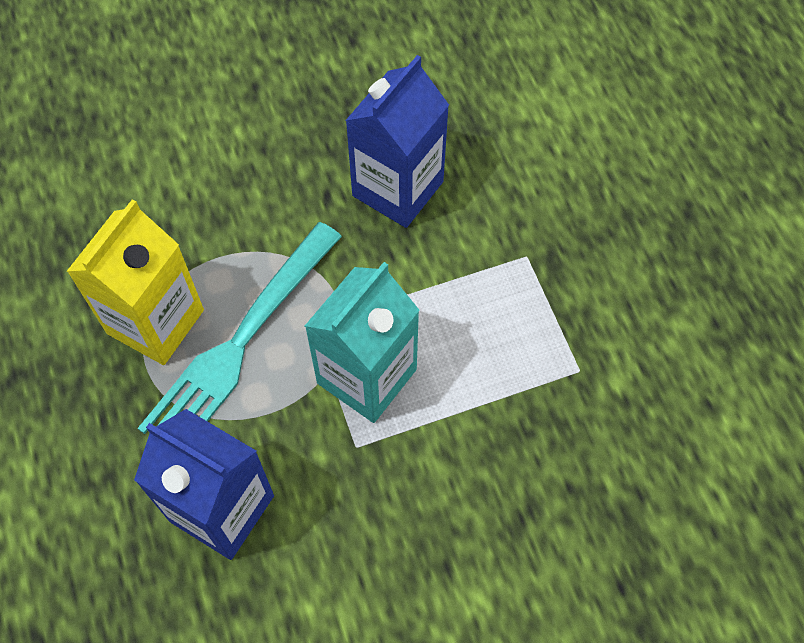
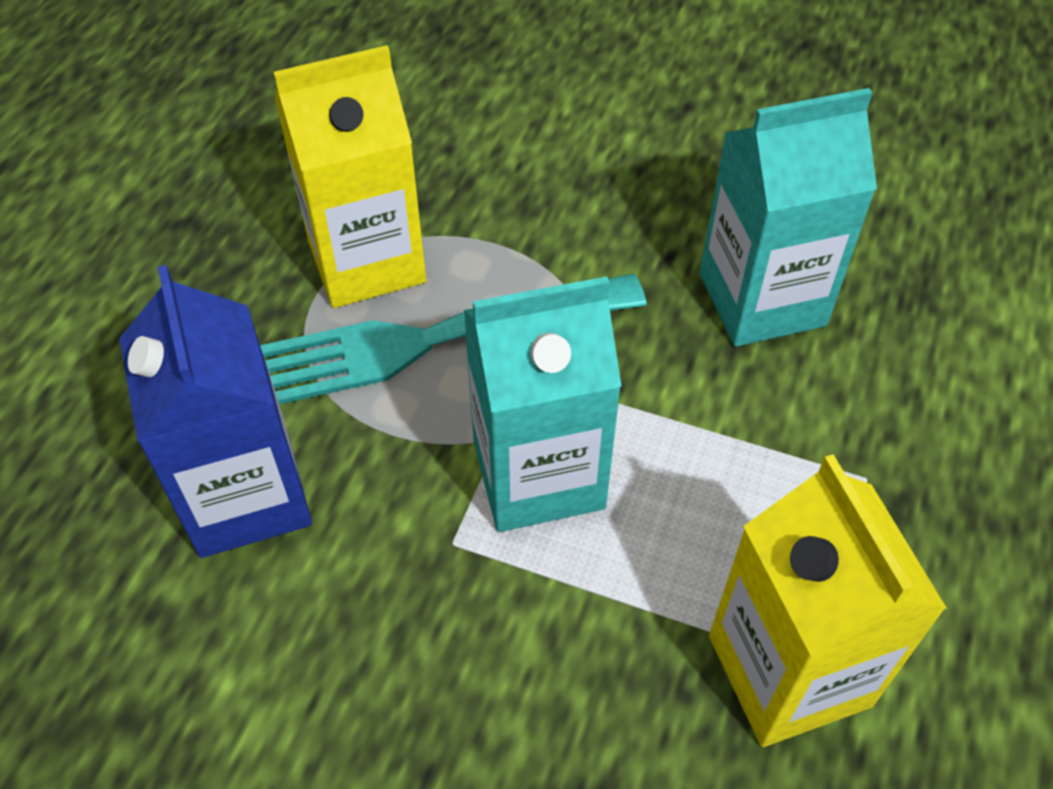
camera: 40 degrees right, 10 degrees down
blue carton [345,55,449,228] -> turquoise carton [700,88,877,347]
none -> yellow carton [709,454,947,747]

